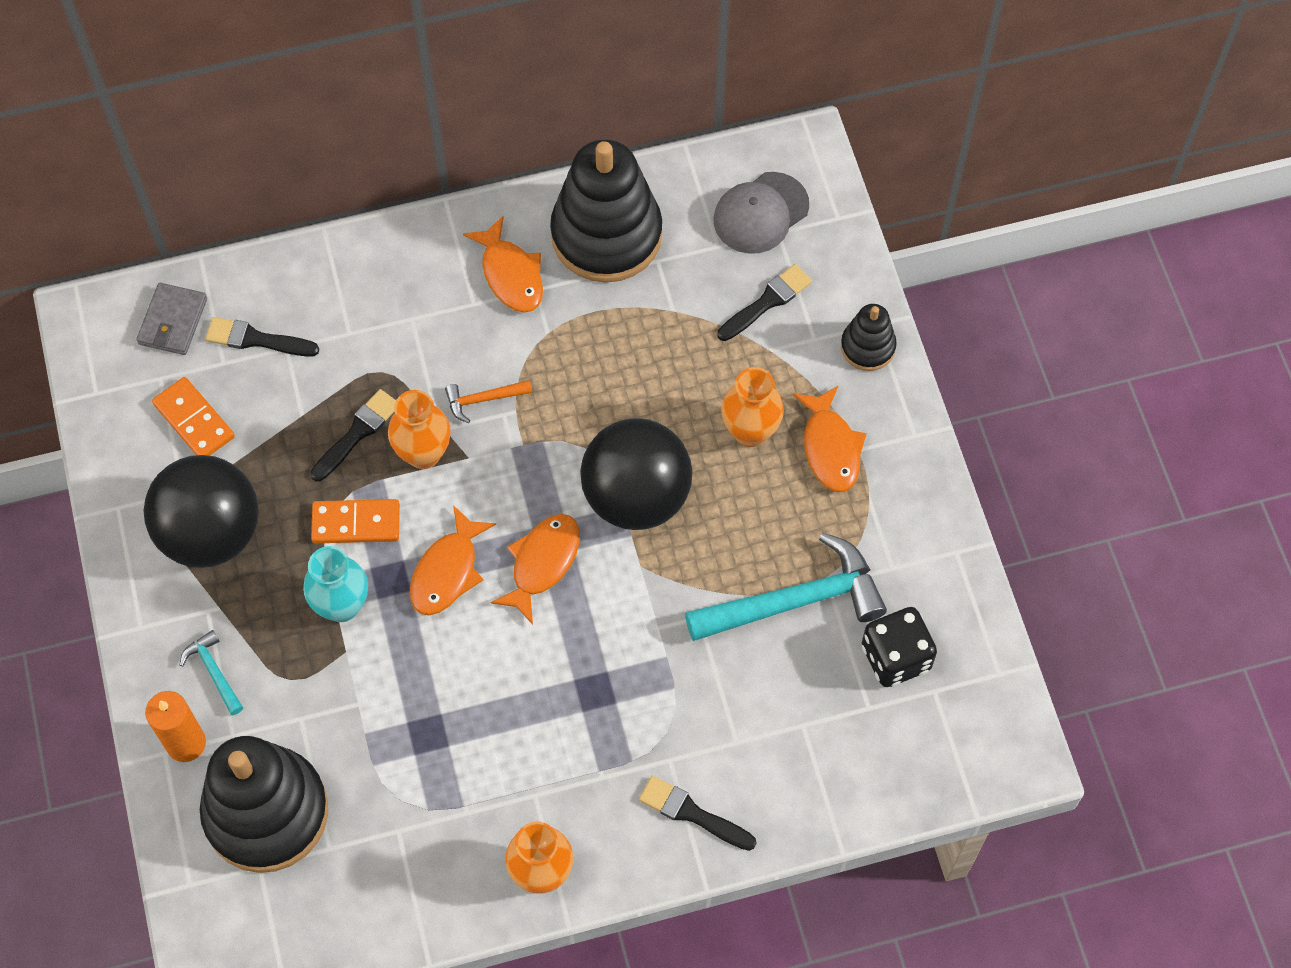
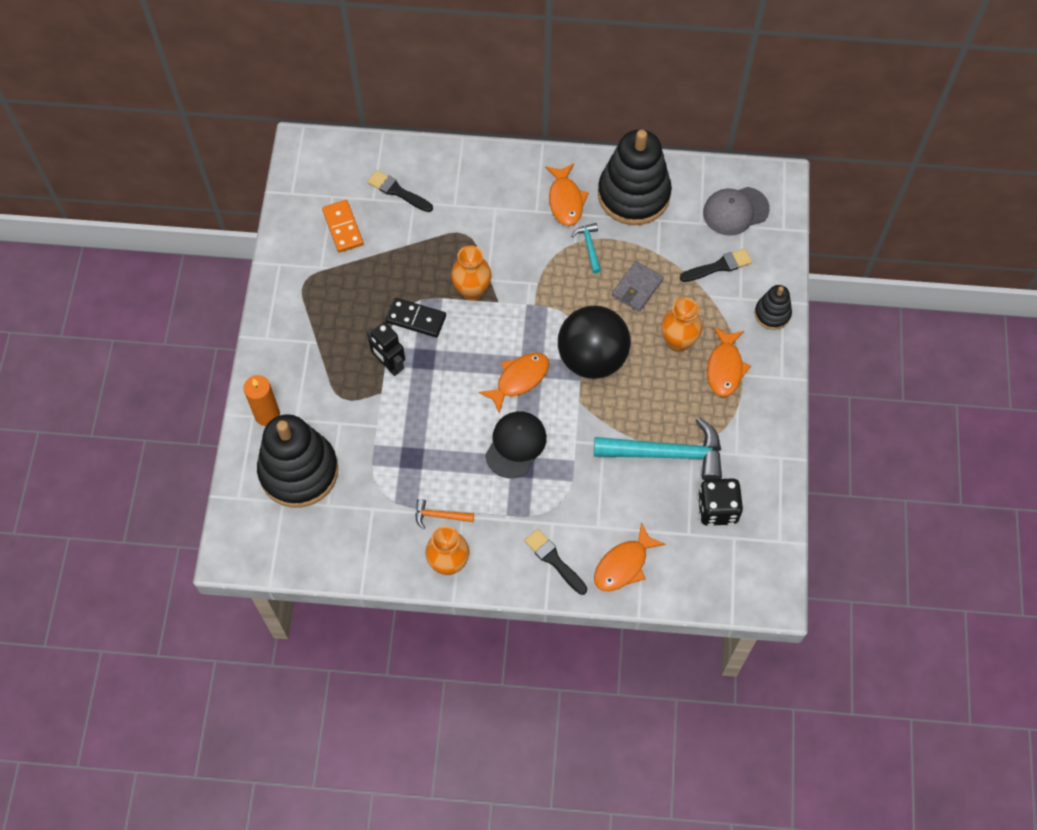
camera: 20 degrees right, 0 degrees up
grey wallet [136,283,207,355] -> grey wallet moved to [612,261,664,312]
black ball [144,455,259,568] -> none
turquoise hammer [180,630,243,715] -> turquoise hammer moved to [571,223,601,274]
turquoise vase [303,546,368,622] -> black robot [367,322,405,376]
black brush [311,389,396,481] -> none
orange domino [311,499,400,543] -> black domino [386,298,446,337]
orange fish [410,505,496,615] -> orange fish moved to [594,522,665,591]
orange hammer [445,380,532,423] -> orange hammer moved to [415,499,474,529]
none -> black cap [485,411,547,478]

